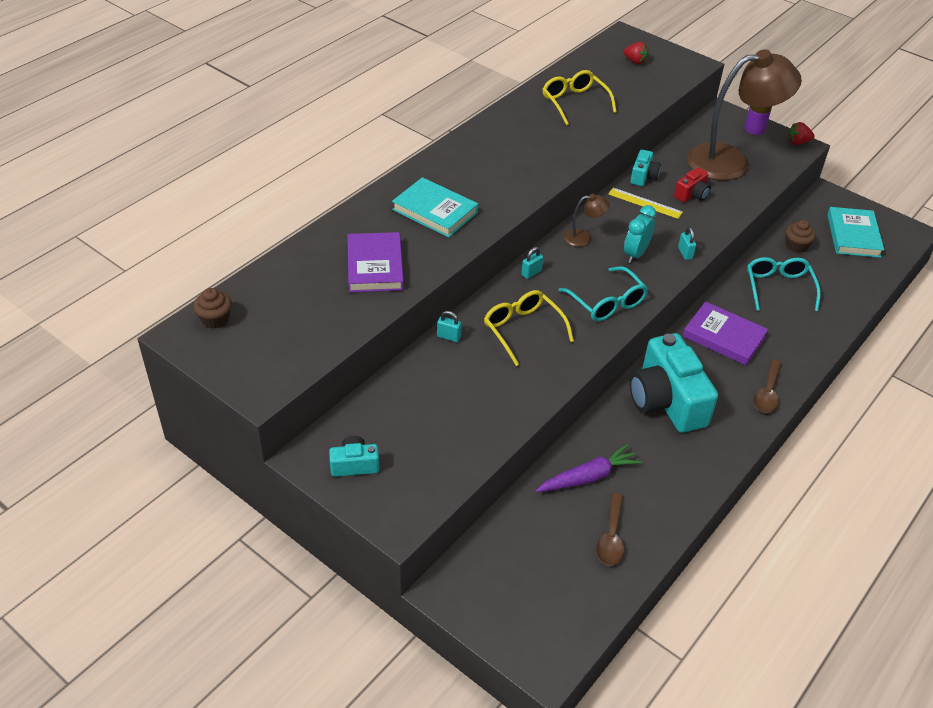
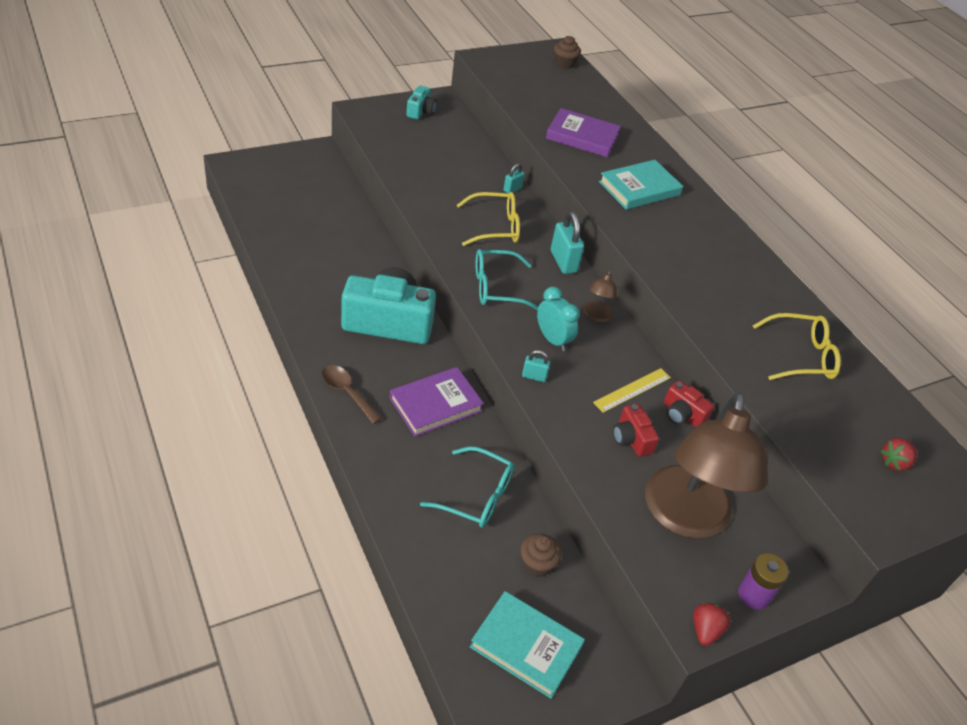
camera: 110 degrees right, 0 degrees up
turquoise padlock [521,247,543,279] -> turquoise padlock [551,211,584,274], size x1.81
purple carrot [536,444,641,492] -> none
brown spoon [596,493,624,566] -> none
turquoise camera [630,149,661,186] -> red camera [664,380,714,427]

